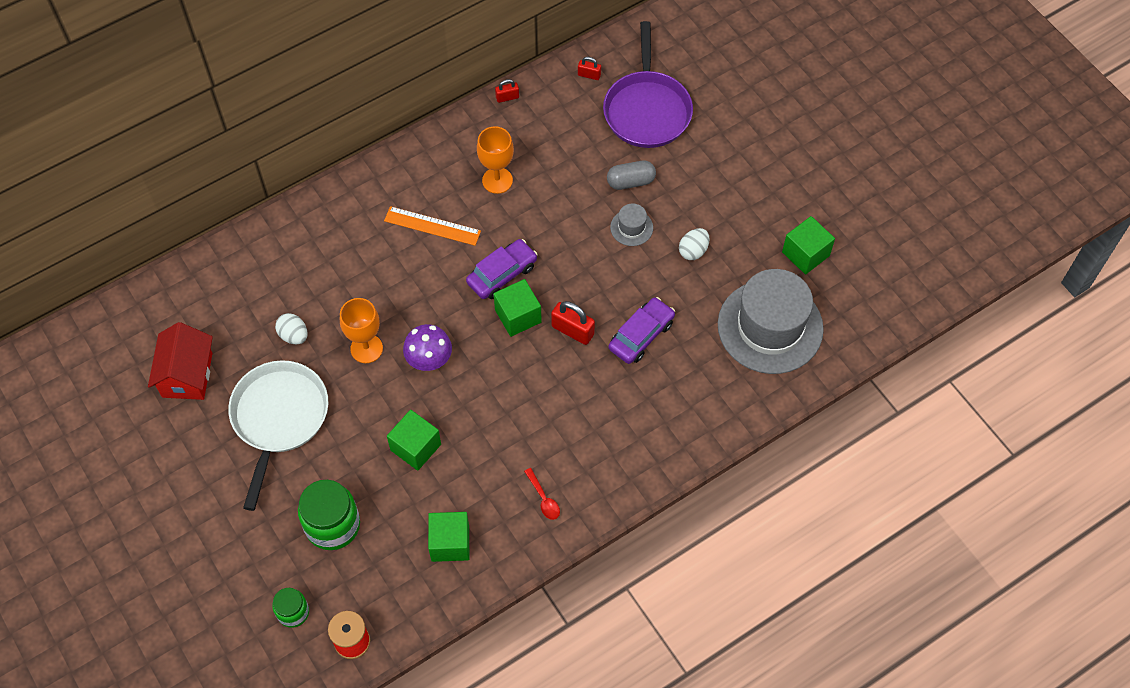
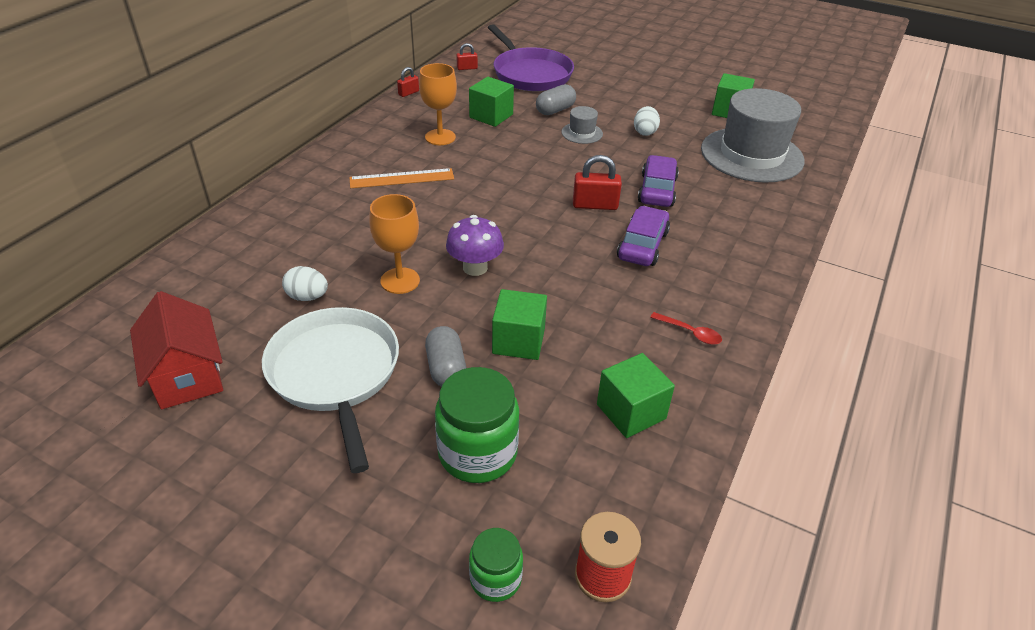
camera: 30 degrees left, 20 degrees down
purple car [466,239,538,299] -> purple car moved to [617,206,670,266]
green cube [494,279,542,337] -> green cube moved to [469,77,514,127]
none -> grey capsule [425,326,466,387]

